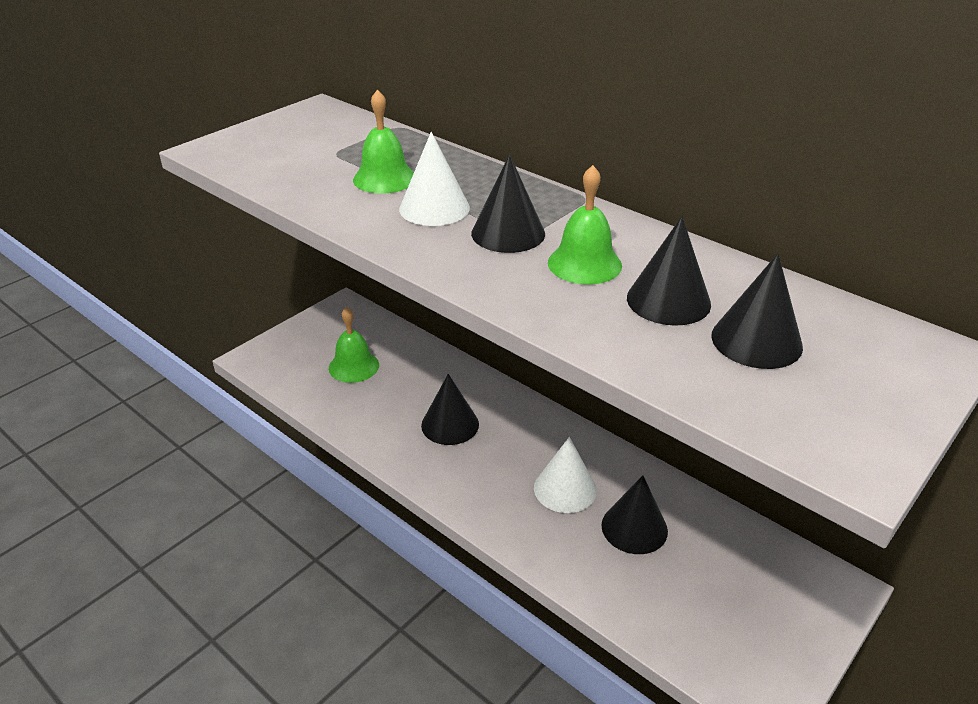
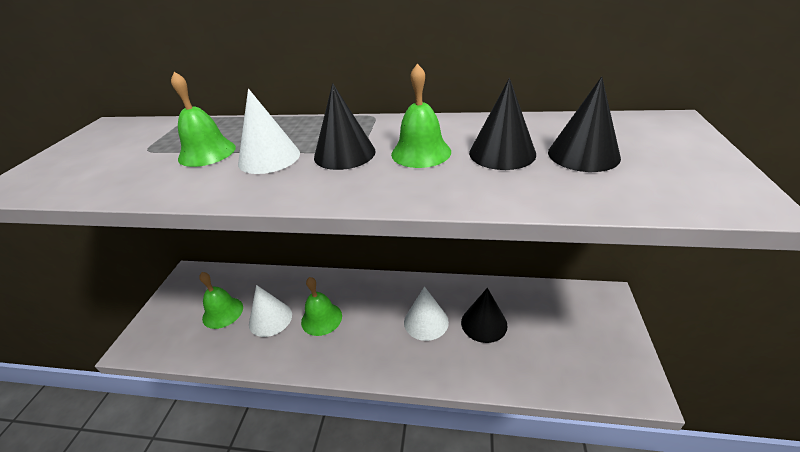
camera: 30 degrees left, 0 degrees up
black cone [421,374,479,445] -> green bell [301,277,342,336]
none -> white cone [249,285,292,337]

